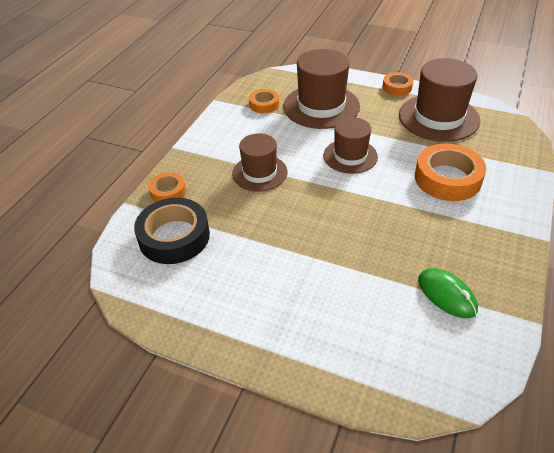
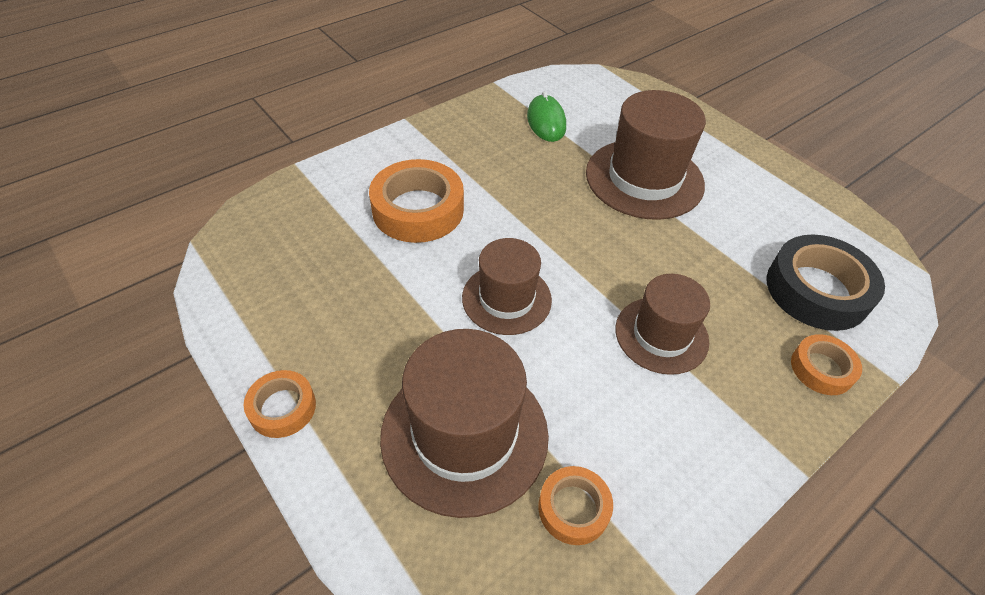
camera: 155 degrees left, 5 degrees up
brown hat [399,58,480,142] -> brown hat moved to [586,90,706,220]

